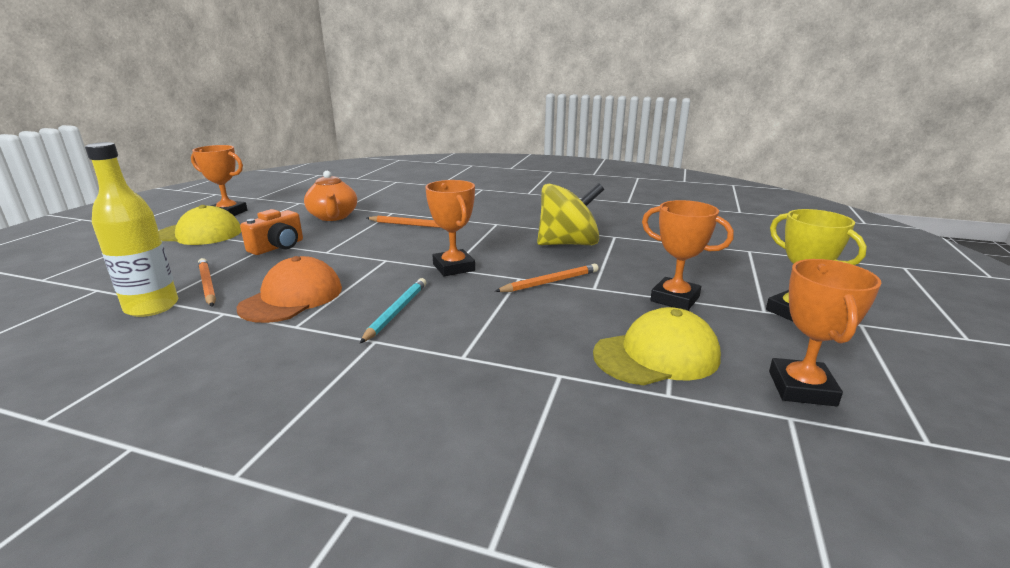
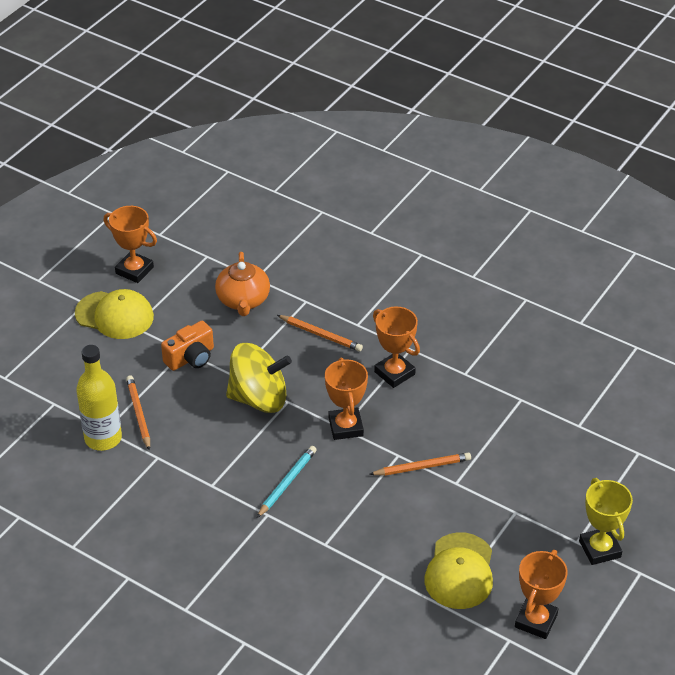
camera: 15 degrees right, 20 degrees up
orange cap [237,256,342,323] -> none
yellow spinning top [537,183,604,245] -> yellow spinning top moved to [226,343,292,413]
yellow cap [593,307,721,385] -> yellow cap turned 105 degrees clockwise [425,532,493,609]
orange trophy [642,200,734,311] -> orange trophy moved to [373,306,420,388]

